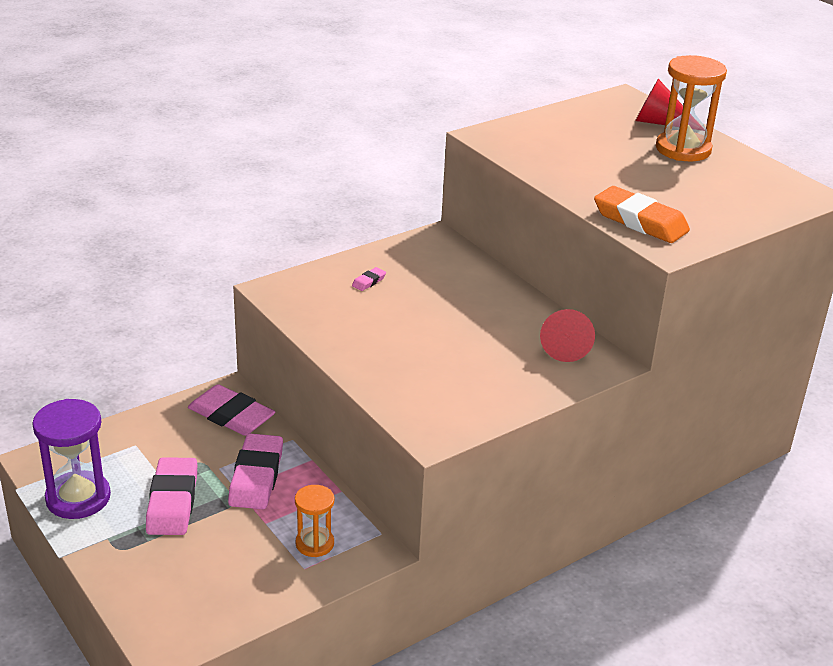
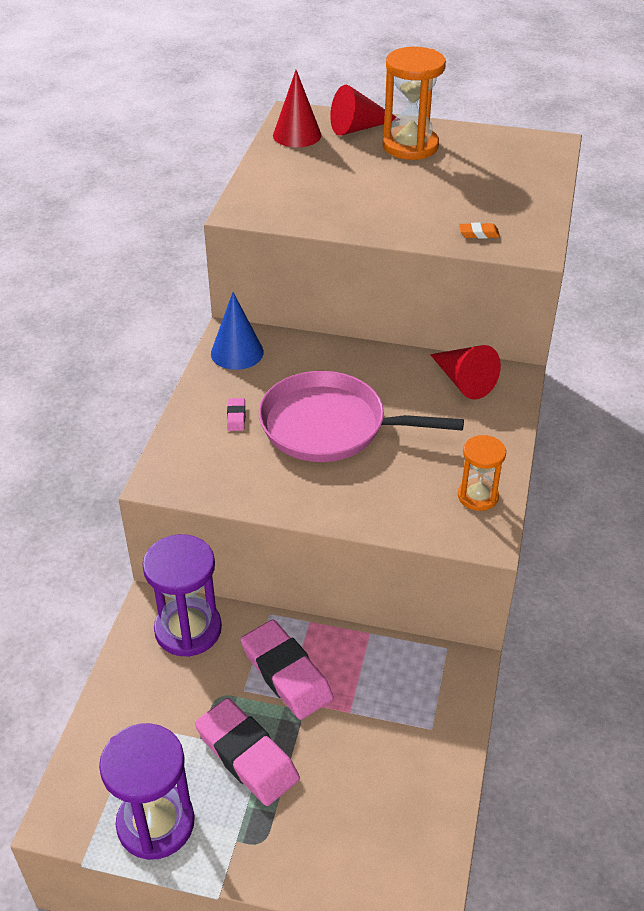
camera: 40 degrees left, 10 degrees up
pink eraser [188,384,275,436] -> purple hourglass [142,534,222,657]
orange hourglass [295,485,334,557] -> orange hourglass moved to [458,435,506,511]
orange eraser [594,186,690,243] -> orange eraser [459,223,500,239], size x0.42
none -> blue cone [211,292,264,370]
none -> pink pan [259,371,464,462]
none -> red cone [273,70,322,147]

